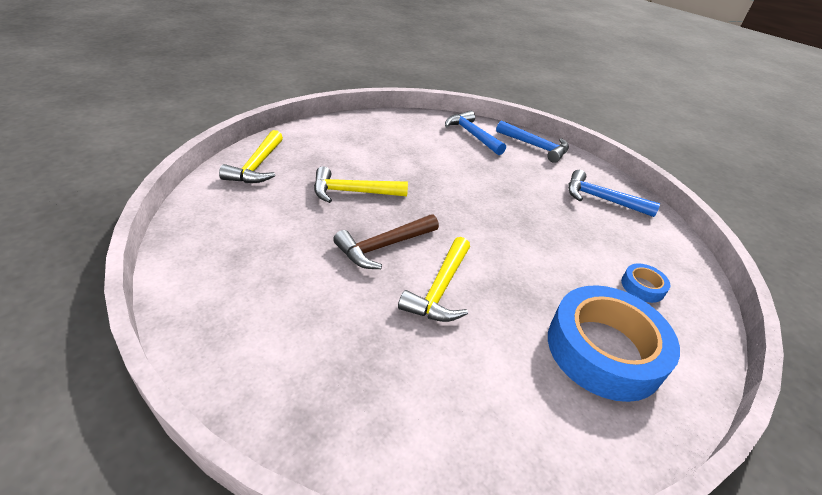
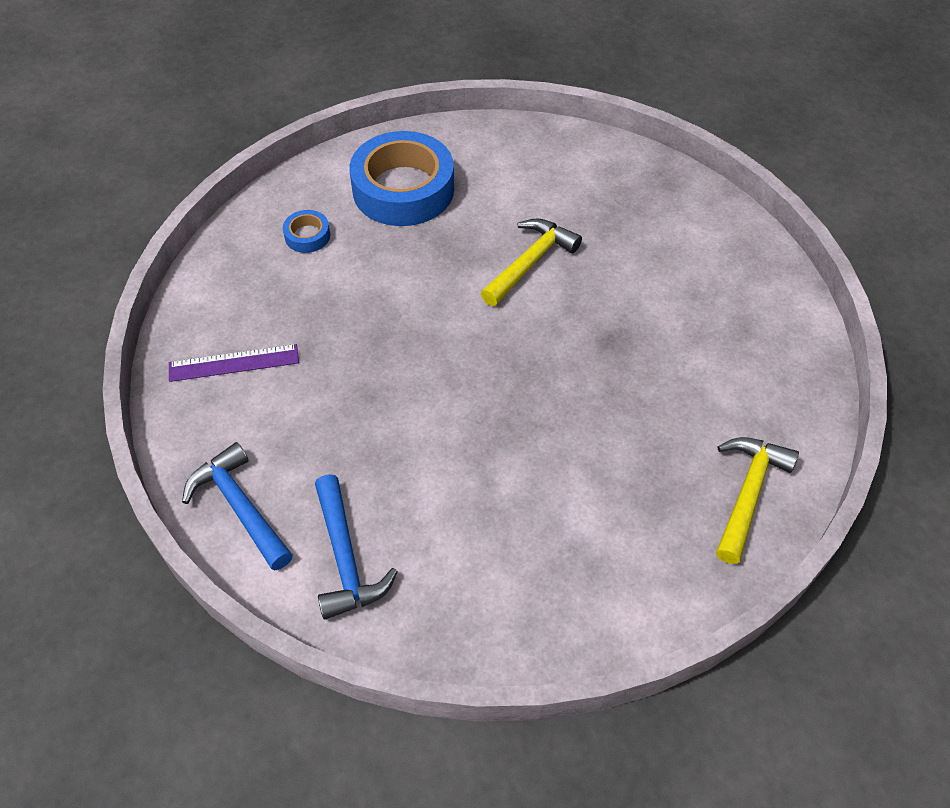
camera: 160 degrees left, 15 degrees up
yellow hammer [314,166,408,203] -> none
brown hammer [333,214,439,269] -> none
blue hammer [568,170,660,217] -> purple ruler [169,344,299,382]

